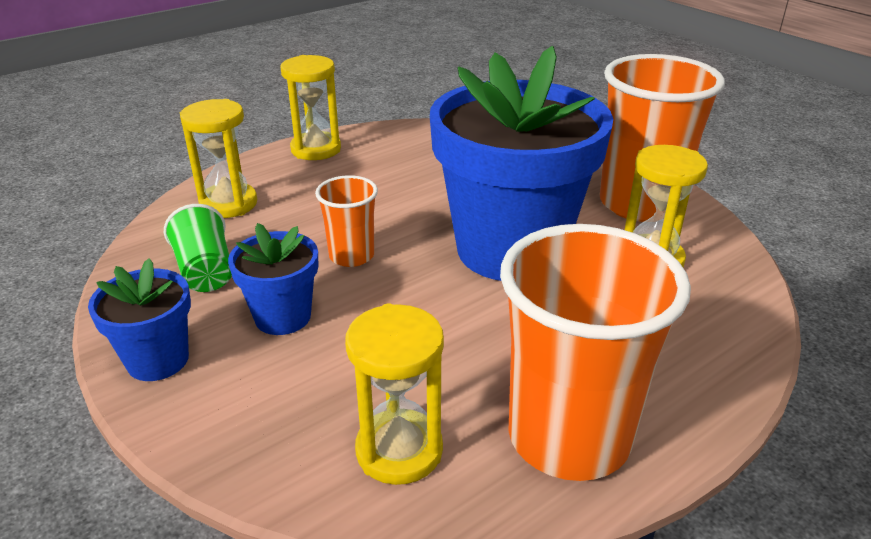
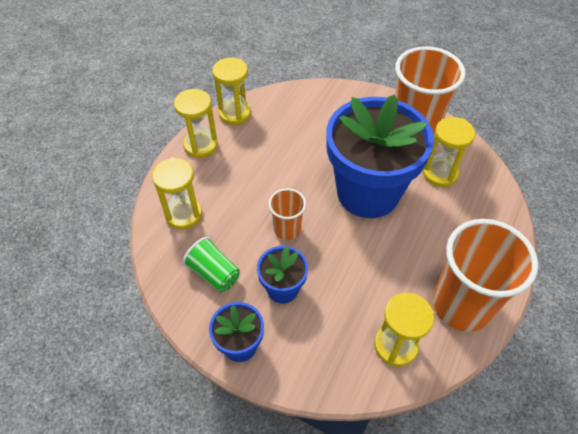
camera: 25 degrees left, 20 degrees up
none -> yellow hourglass [212,58,251,125]

